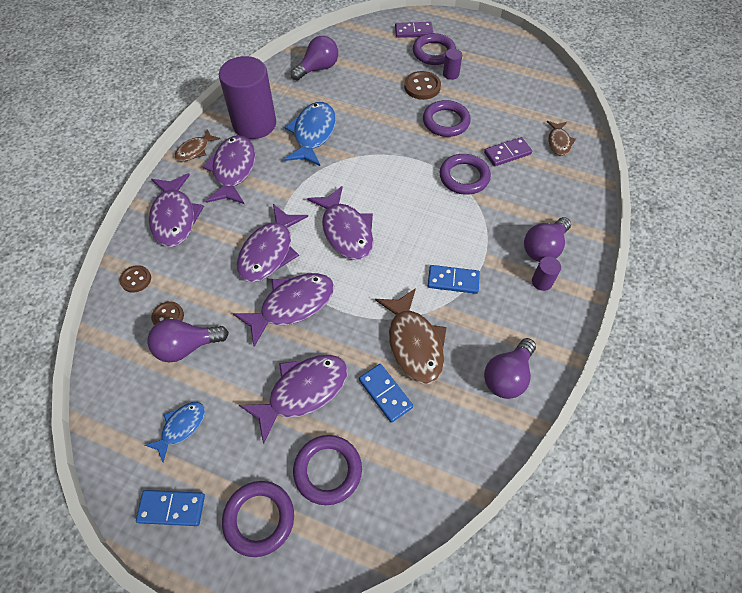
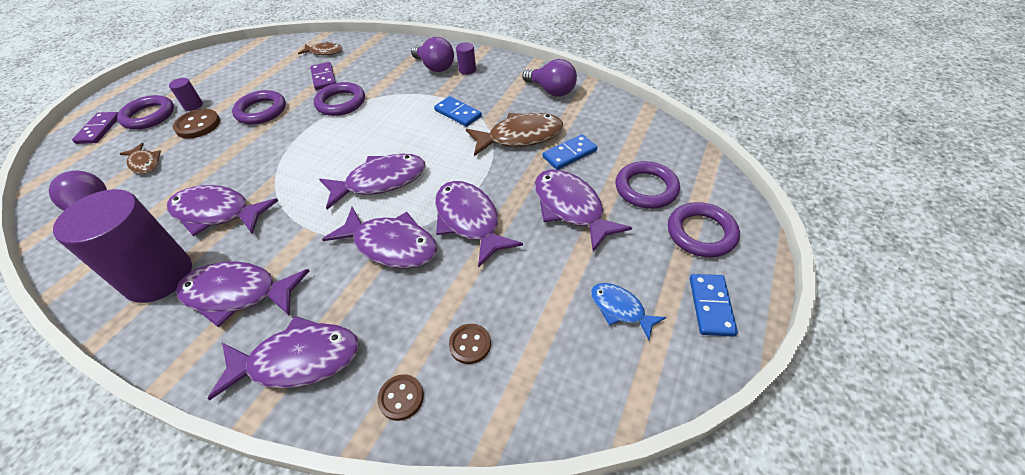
camera: 85 degrees left, 10 degrees down
purple light bulb [148,319,229,363] -> none
brown fish [175,129,220,161] -> brown fish moved to [119,143,161,174]
blue fish [284,102,336,166] -> purple fish [167,185,278,236]
blue domino [428,265,480,294] -> blue domino turned 60 degrees counterclockwise [434,96,482,127]

